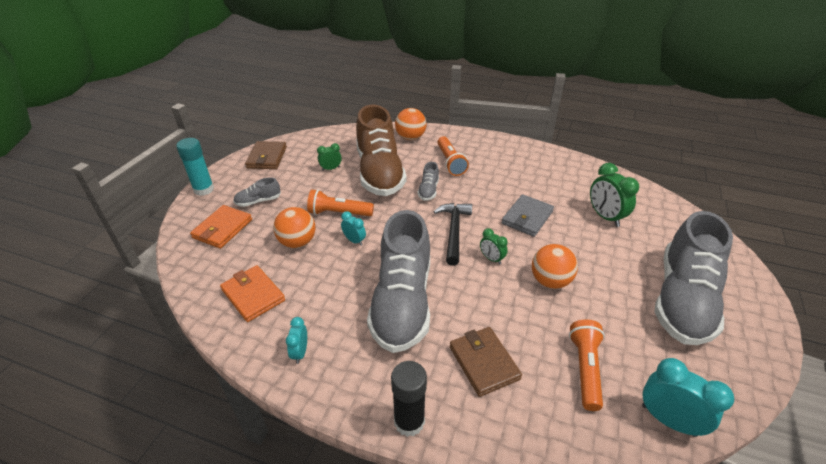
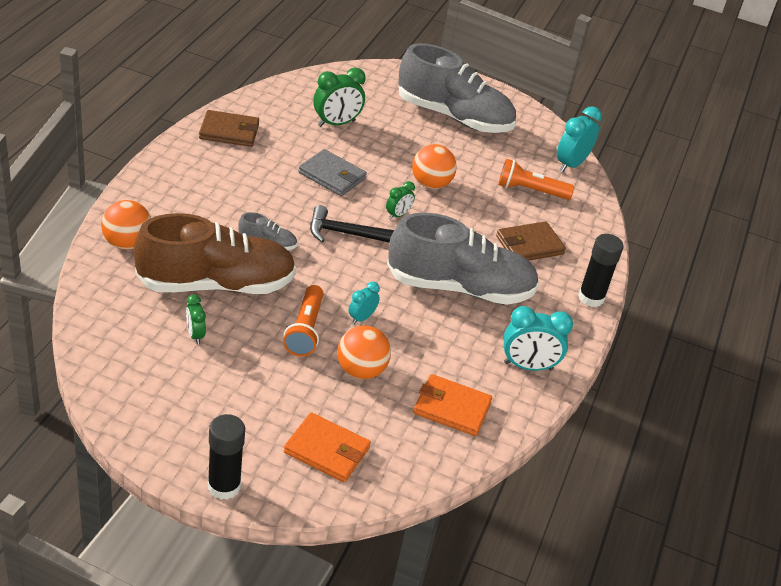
camera: 95 degrees left, 0 degrees up
turquoise glue stick [176,138,214,196] -> black glue stick [208,414,245,500]
orange wallet [220,265,285,322] -> orange wallet turned 60 degrees clockwise [413,374,492,436]
grey shoe [233,177,281,207] -> none
brown wallet [245,141,287,169] -> brown wallet moved to [199,110,259,147]
turquoise clock [286,317,307,364] -> turquoise clock [504,306,573,371], size x1.78
orange flashlight [437,136,469,176] -> none

